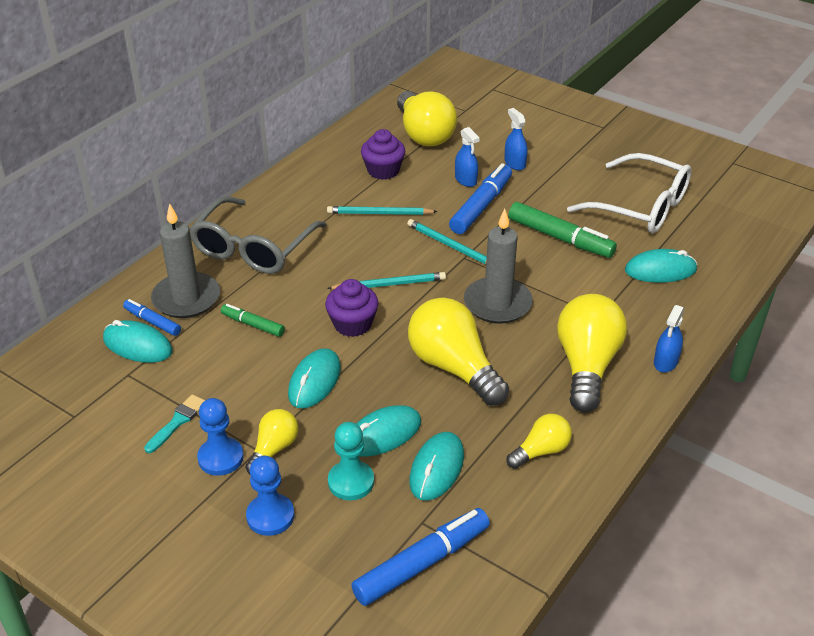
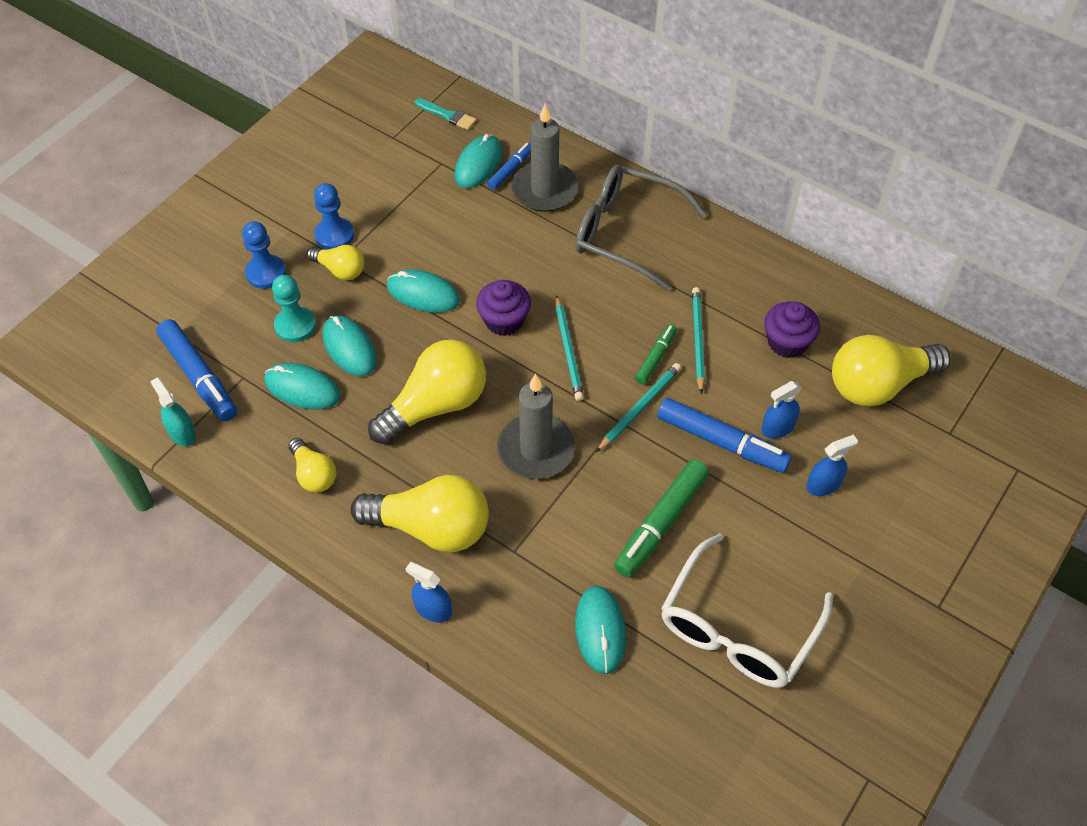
camera: 90 degrees right, 15 degrees up
turquoise brush [144,394,205,453] -> turquoise brush moved to [415,98,476,130]
green marker [221,304,285,337] -> green marker moved to [635,324,677,384]
none -> turquoise spray bottle [150,377,196,446]

